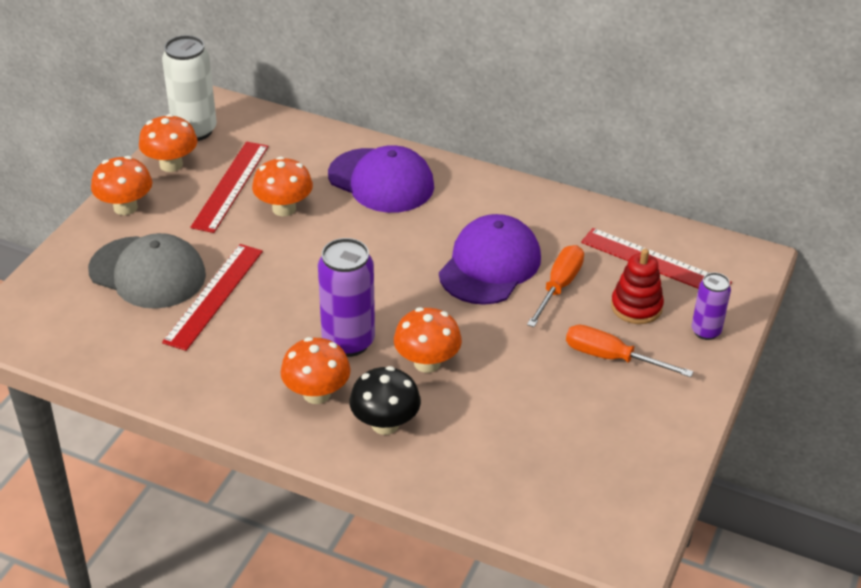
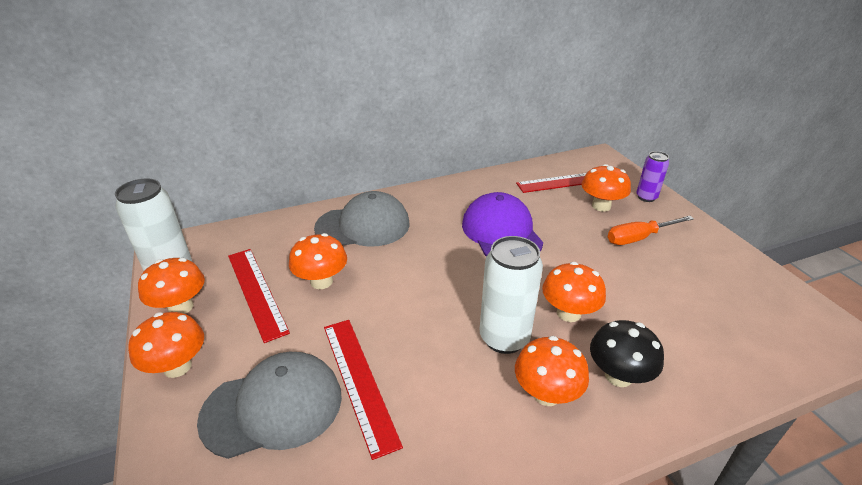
camera: 45 degrees left, 5 degrees down
purple can [318,238,375,357] -> white can [480,236,543,354]
purple cap [328,145,434,213] -> grey cap [314,191,410,247]
orange screwdriver [527,245,584,327] -> none
red stacking toy [611,248,664,324] -> orange mushroom [581,164,631,212]

